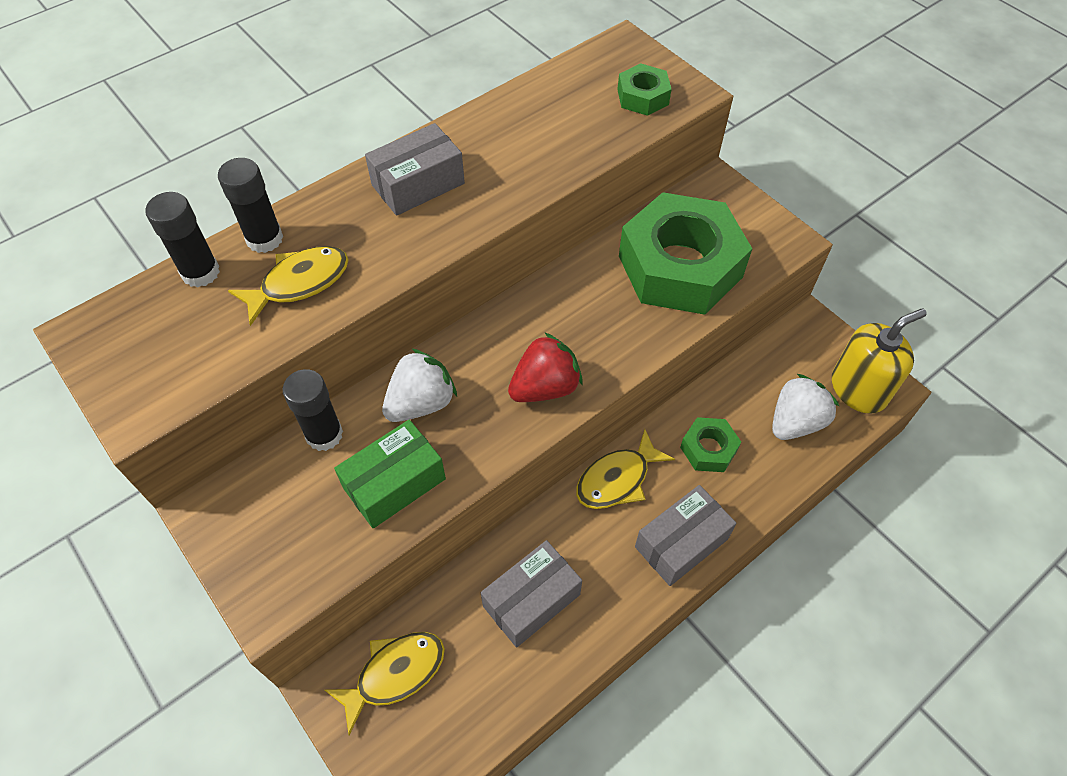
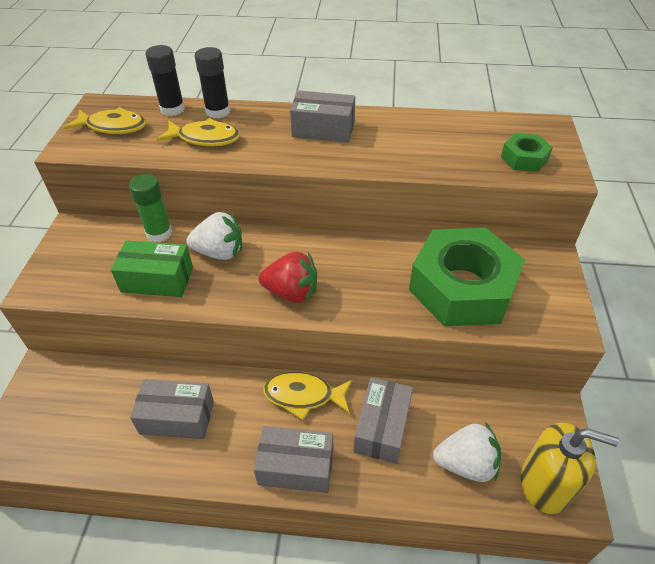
camera: 45 degrees right, 10 degrees down
black glue stick [283,369,343,451] -> green glue stick [129,174,172,242]
yellow fish [325,632,445,735] -> yellow fish moved to [64,107,146,134]
green nut [680,417,741,472] -> grey box [354,377,413,464]

